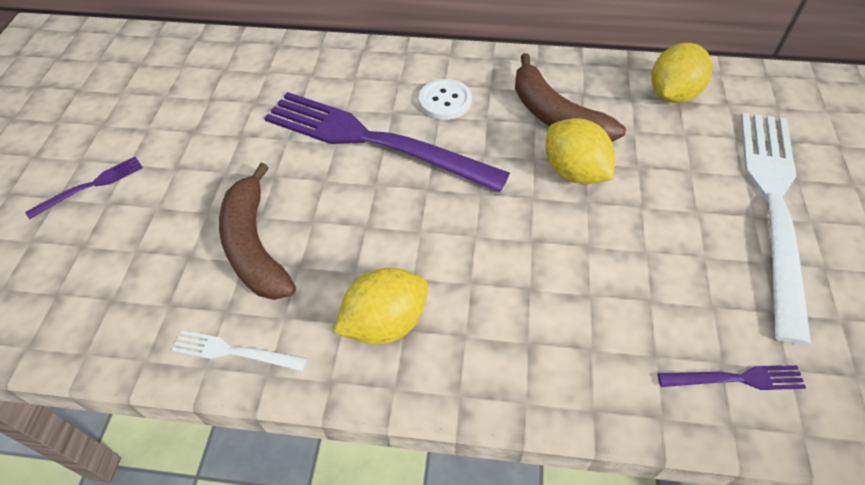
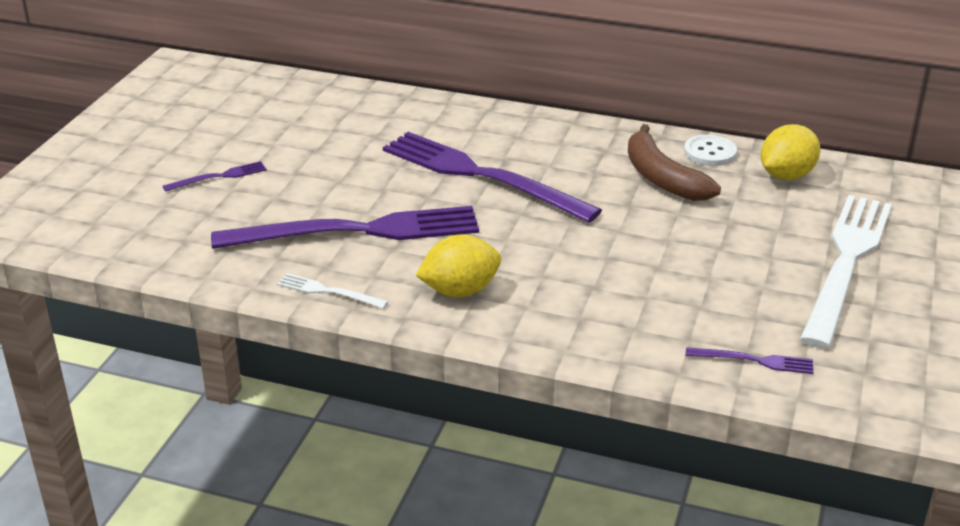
camera: 10 degrees right, 20 degrees down
brown banana [219,163,296,300] -> purple fork [211,206,479,249]
white button [419,79,472,120] -> white button moved to [684,135,737,166]
yellow lemon [546,118,615,184] -> none

